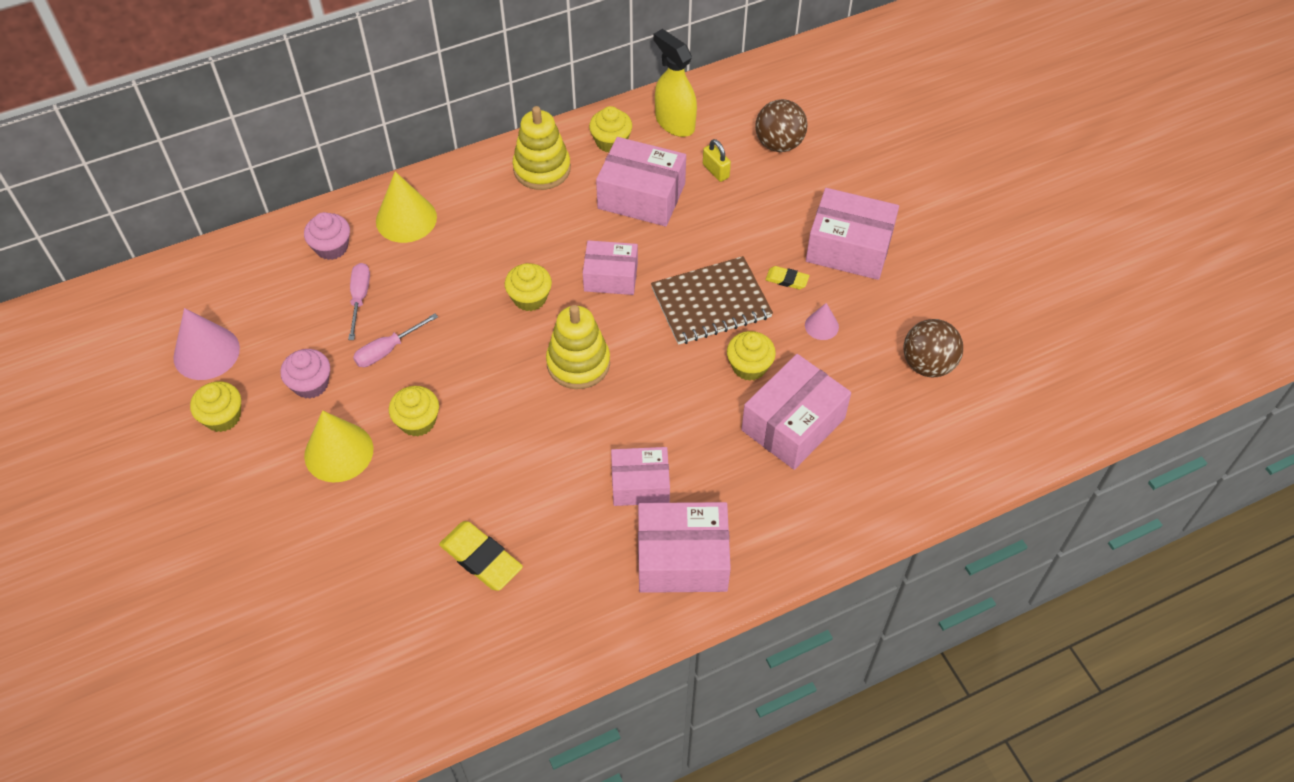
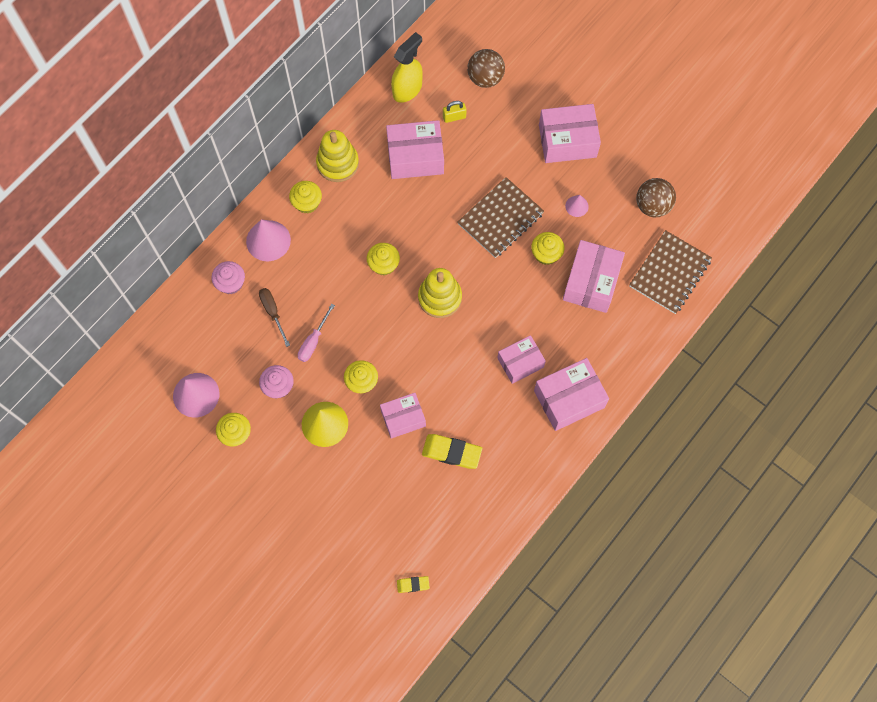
camera: 25 degrees left, 15 degrees up
pink screwdriver [348,263,370,340] -> brown screwdriver [259,288,290,347]
yellow cone [376,171,437,243] -> pink cone [246,220,291,261]
pink box [583,240,638,295] -> pink box moved to [380,393,426,439]
yellow cupcake [589,106,632,152] -> yellow cupcake moved to [289,181,322,214]
yellow spray bottle [654,29,697,137] -> yellow spray bottle turned 105 degrees clockwise [391,32,423,103]
yellow padlock [703,139,731,182] -> yellow padlock turned 45 degrees counterclockwise [443,101,467,123]
yellow eraser [765,266,809,289] -> yellow eraser moved to [397,576,430,593]
none -> brown notebook [629,230,712,314]

